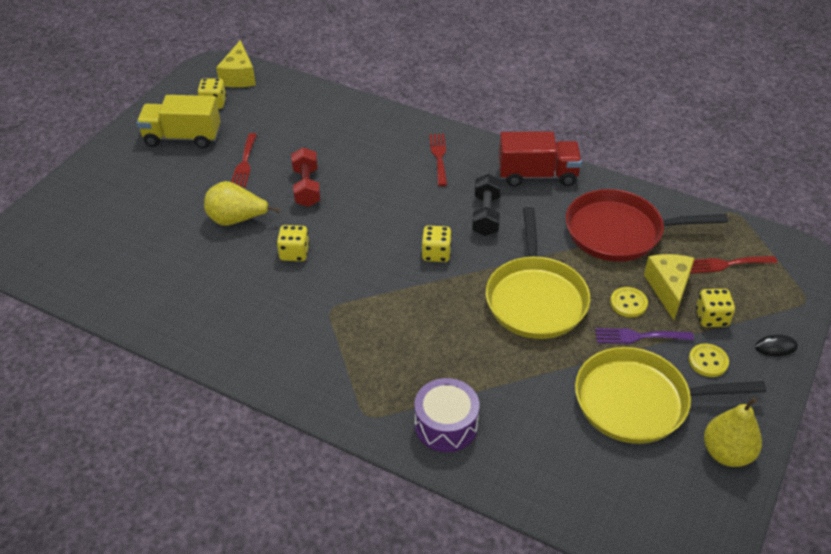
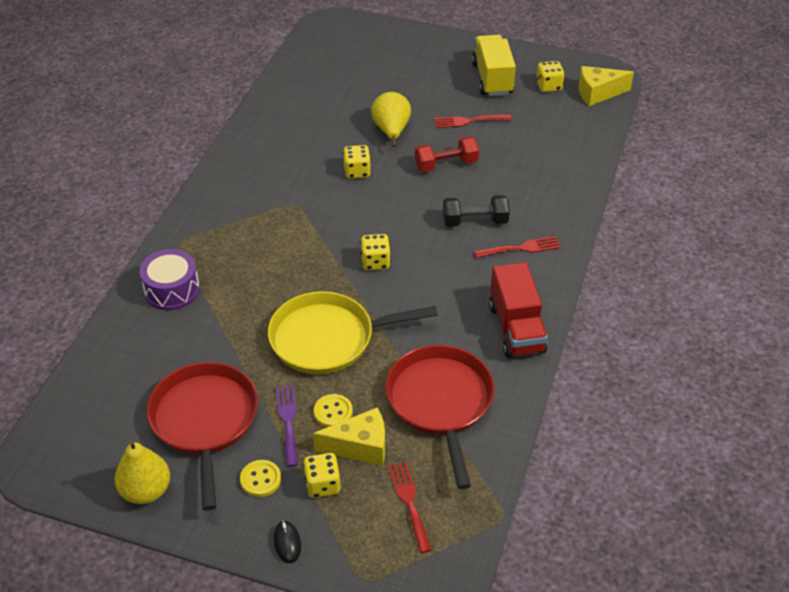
camera: 80 degrees right, 0 degrees up
black dumbbell [472,174,501,236] -> black dumbbell moved to [443,195,510,227]
yellow pan [575,347,766,444] -> red pan [147,362,258,511]

